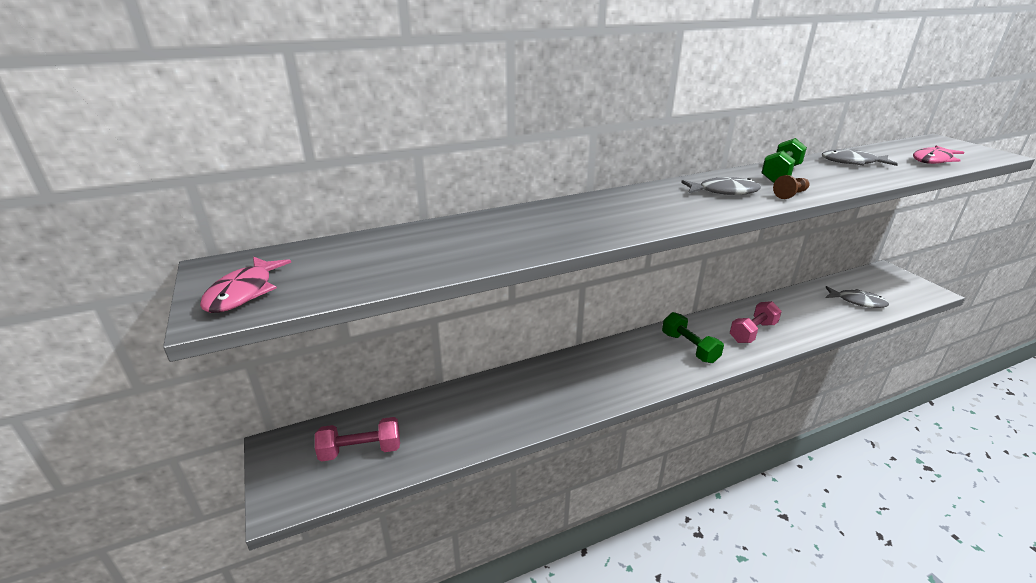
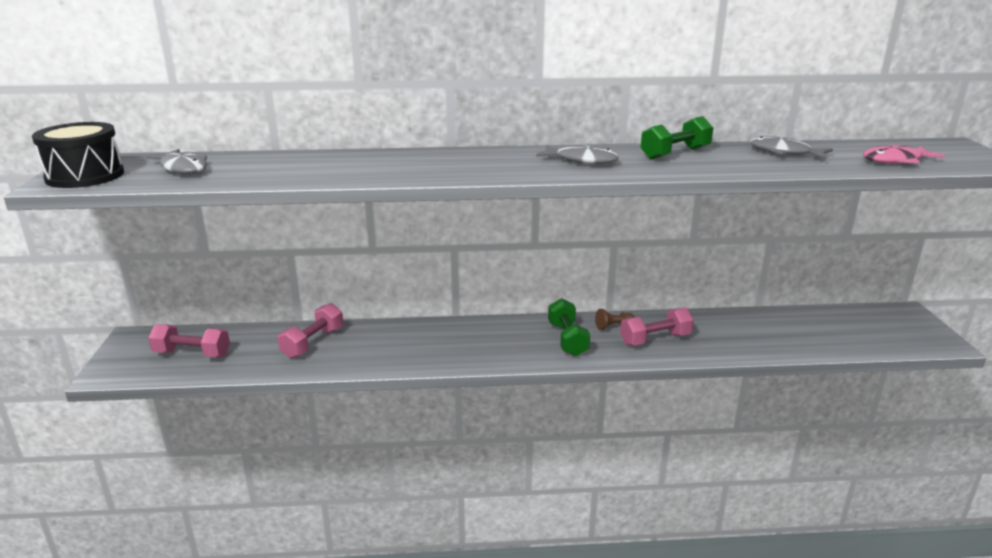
camera: 20 degrees right, 5 degrees down
pink fish [200,256,291,313] -> black drum [32,122,124,188]
brown pawn [773,175,809,199] -> brown pawn moved to [595,309,634,330]
grey fish [825,286,889,308] -> grey fish moved to [146,149,207,174]
none -> pink dumbbell [277,303,343,358]

